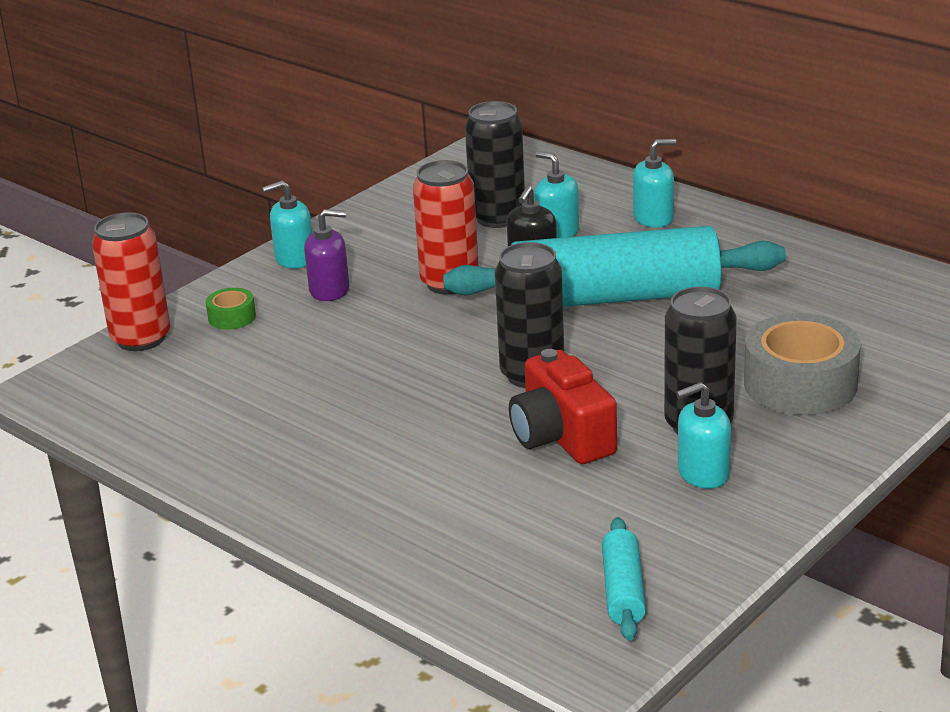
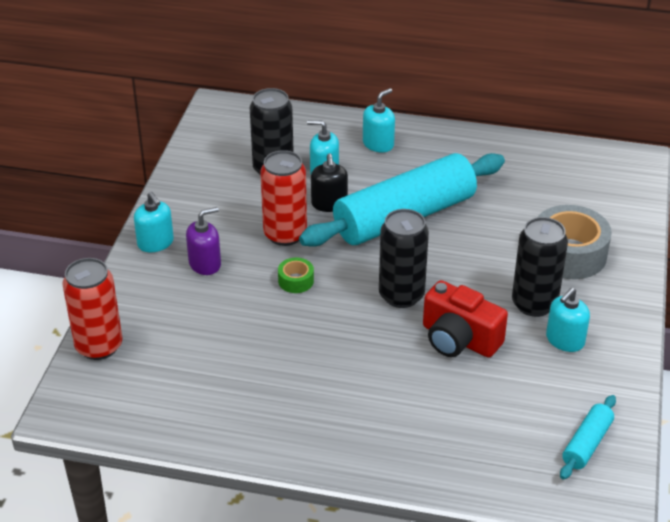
camera: 30 degrees left, 10 degrees up
green tape [206,288,256,330] -> green tape moved to [278,258,314,293]
turquoise soap dispenser [262,181,312,269] -> turquoise soap dispenser turned 75 degrees counterclockwise [134,192,174,253]
turquoise rolling pin [602,517,646,641] -> turquoise rolling pin turned 60 degrees clockwise [560,395,616,480]

